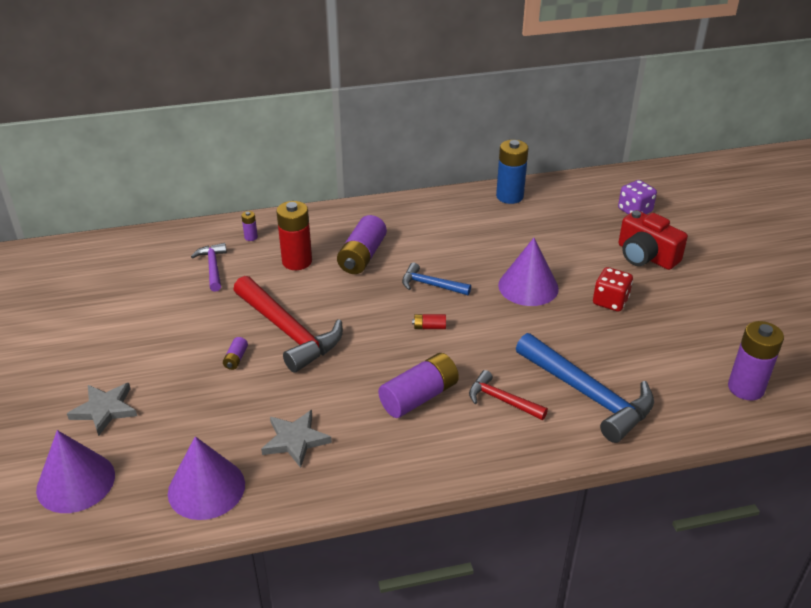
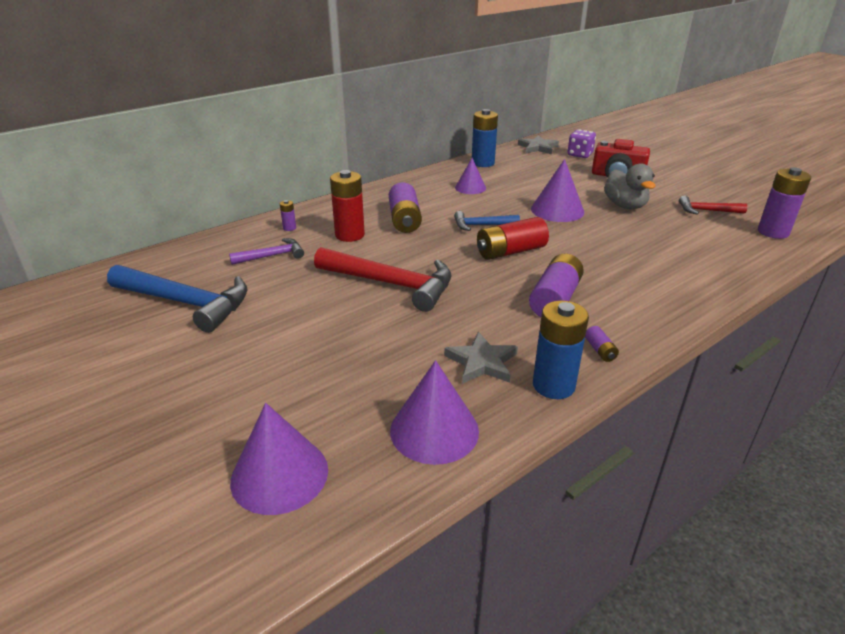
camera: 25 degrees left, 5 degrees down
grey star [67,383,137,436] -> grey star moved to [518,135,559,154]
purple hammer [191,243,227,292] -> purple hammer turned 105 degrees clockwise [229,238,304,265]
purple battery [223,337,248,370] -> purple battery moved to [585,326,619,362]
red battery [412,314,446,329] -> red battery [477,217,549,260], size x2.21
red hammer [469,370,548,420] -> red hammer moved to [679,196,747,215]
blue hammer [516,333,654,443] -> blue hammer moved to [107,265,248,333]
red dice [593,267,633,312] -> grey duck [604,163,655,209]
none -> purple cone [455,158,486,194]
none -> blue battery [533,300,589,399]

